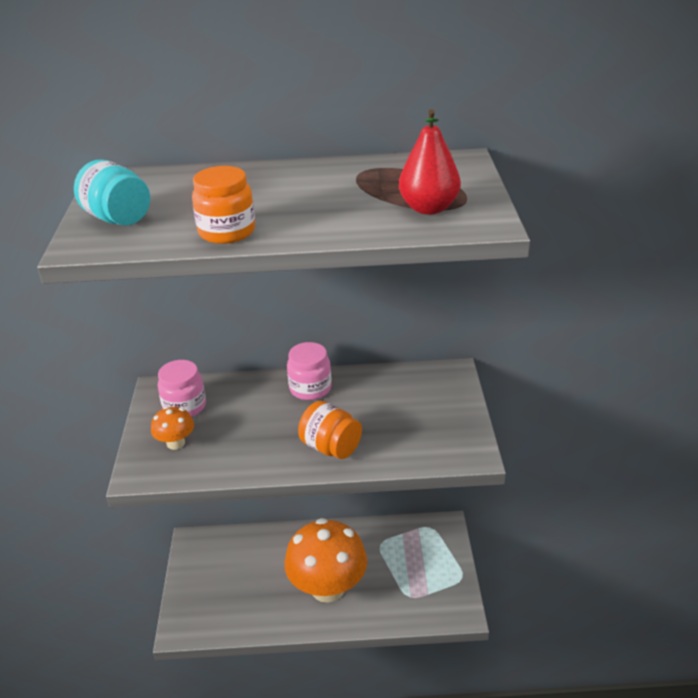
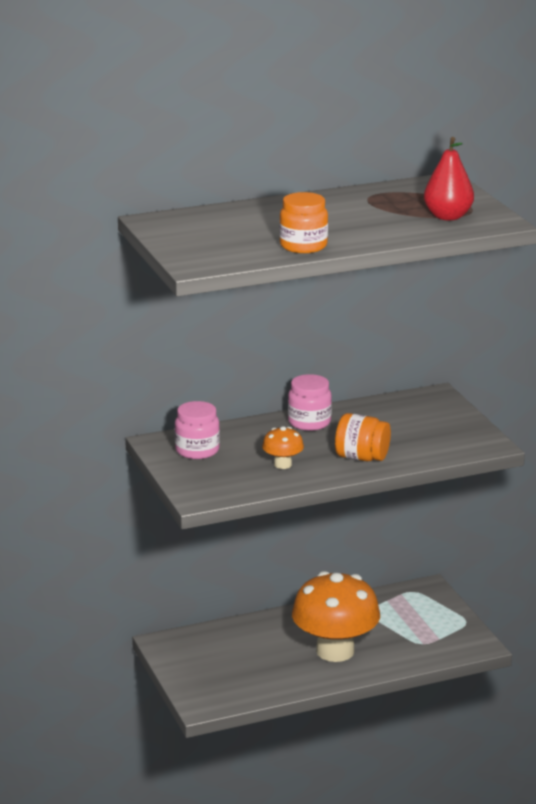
camera: 20 degrees left, 10 degrees down
turquoise jar [74,159,150,226] -> none
orange mushroom [151,406,194,450] -> orange mushroom moved to [262,426,304,469]

